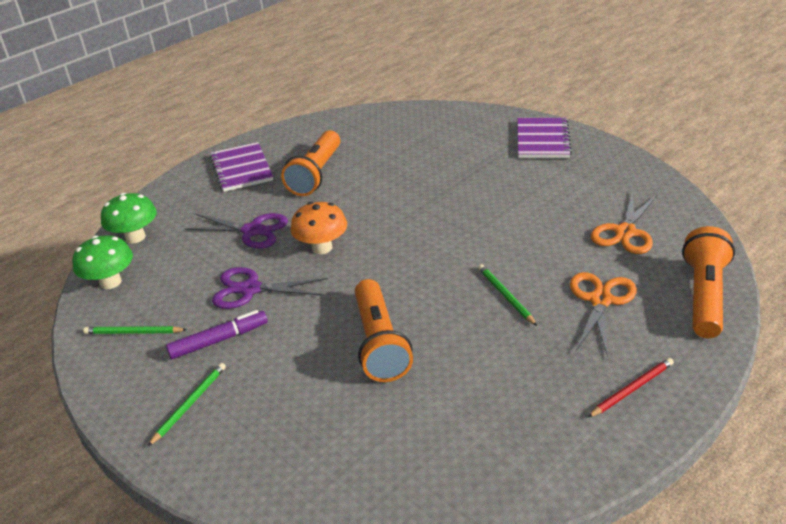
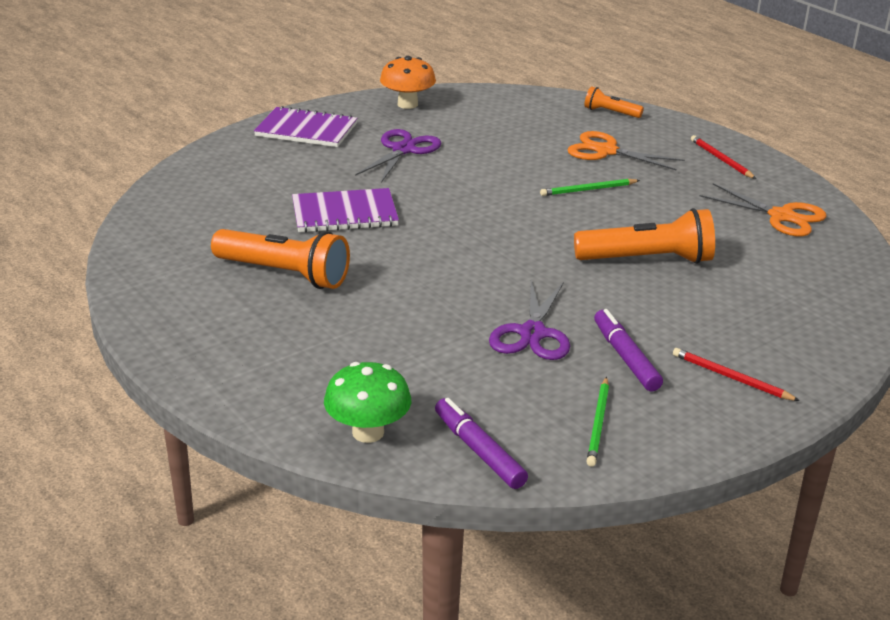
camera: 85 degrees left, 5 degrees down
green mushroom [72,235,133,289] -> purple marker [435,398,528,489]
green pencil [148,363,226,446] -> red pencil [673,348,800,401]
purple scissors [184,213,288,248] -> purple scissors moved to [355,129,441,183]
purple notebook [210,142,273,192] -> purple notebook moved to [292,188,399,233]
orange mushroom [291,202,347,254] -> orange mushroom moved to [380,56,436,109]
orange scissors [591,193,657,254] -> orange scissors moved to [699,183,827,236]
orange flashlight [682,226,735,338] -> orange flashlight [585,86,644,118], size x0.53

